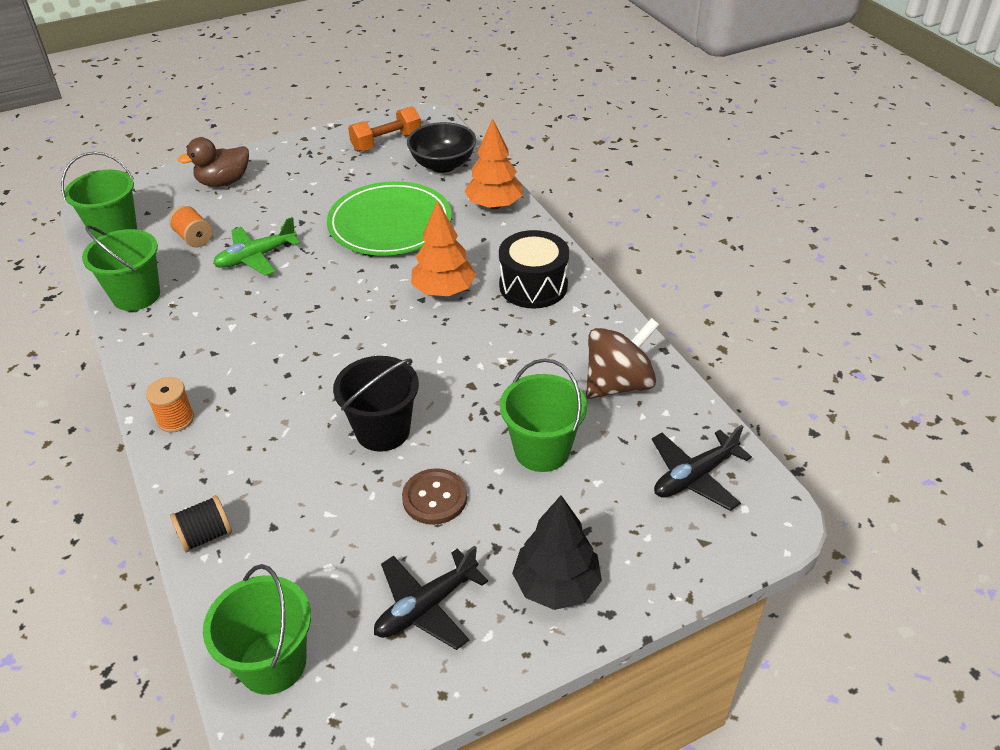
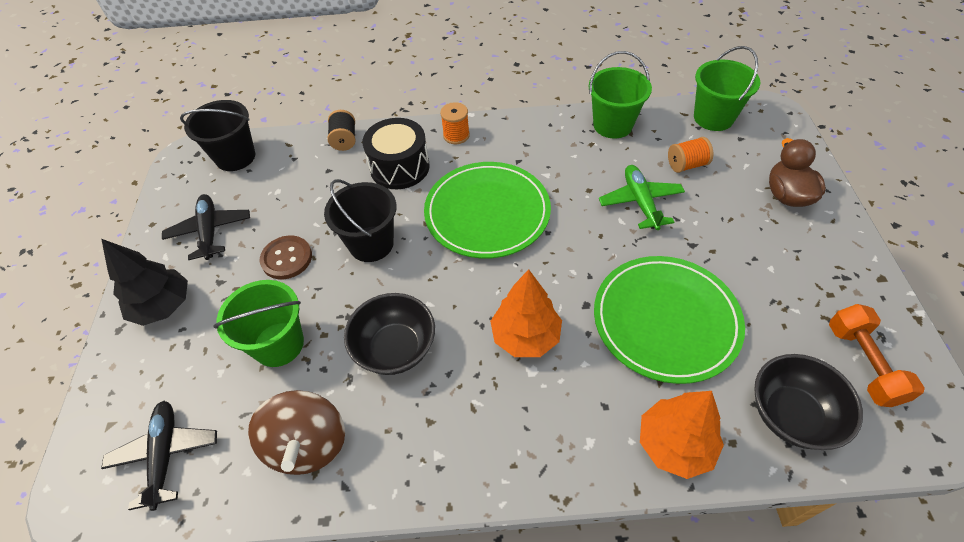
camera: 115 degrees right, 10 degrees up
green bucket [203,564,311,695] -> black bucket [180,100,255,171]
black drum [499,230,569,308] -> black drum moved to [362,118,430,189]
none -> black bowl [344,293,435,375]
none -> green plate [424,162,551,259]

